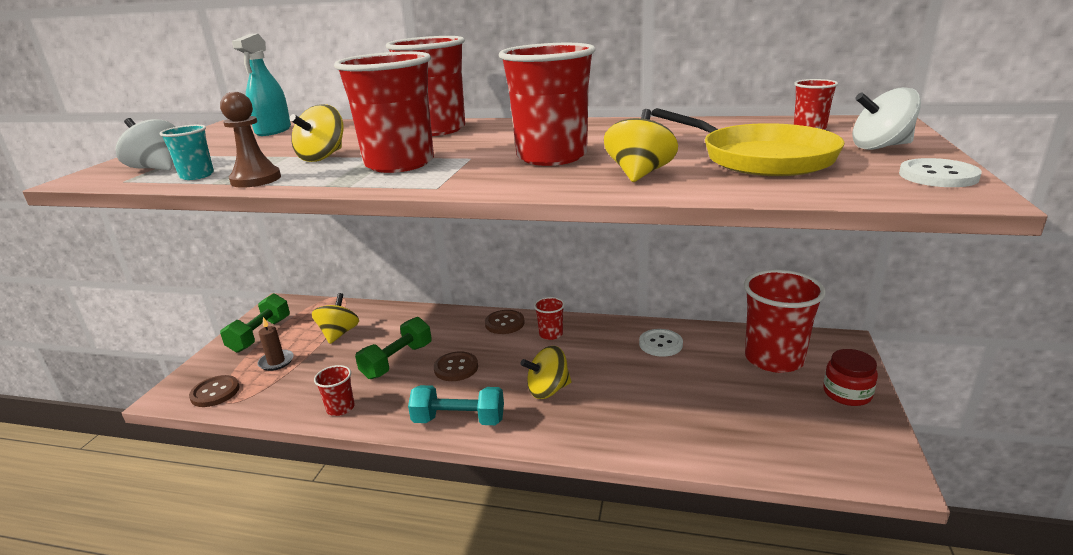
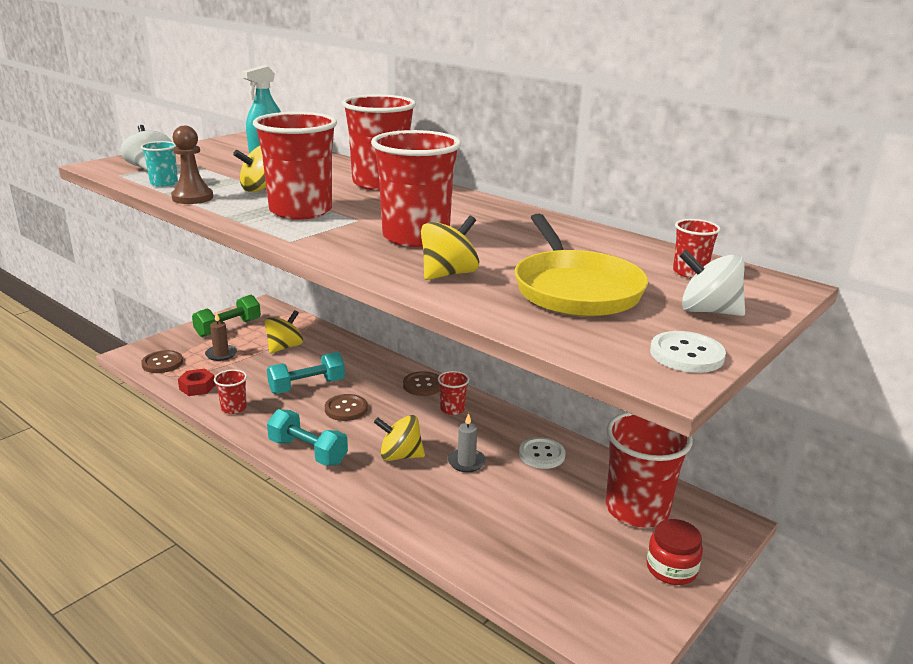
camera: 25 degrees right, 0 degrees up
green dumbbell [355,317,432,379] -> turquoise dumbbell [267,352,345,394]
none -> red nut [178,369,215,396]
none -> grey candle [448,413,486,472]

